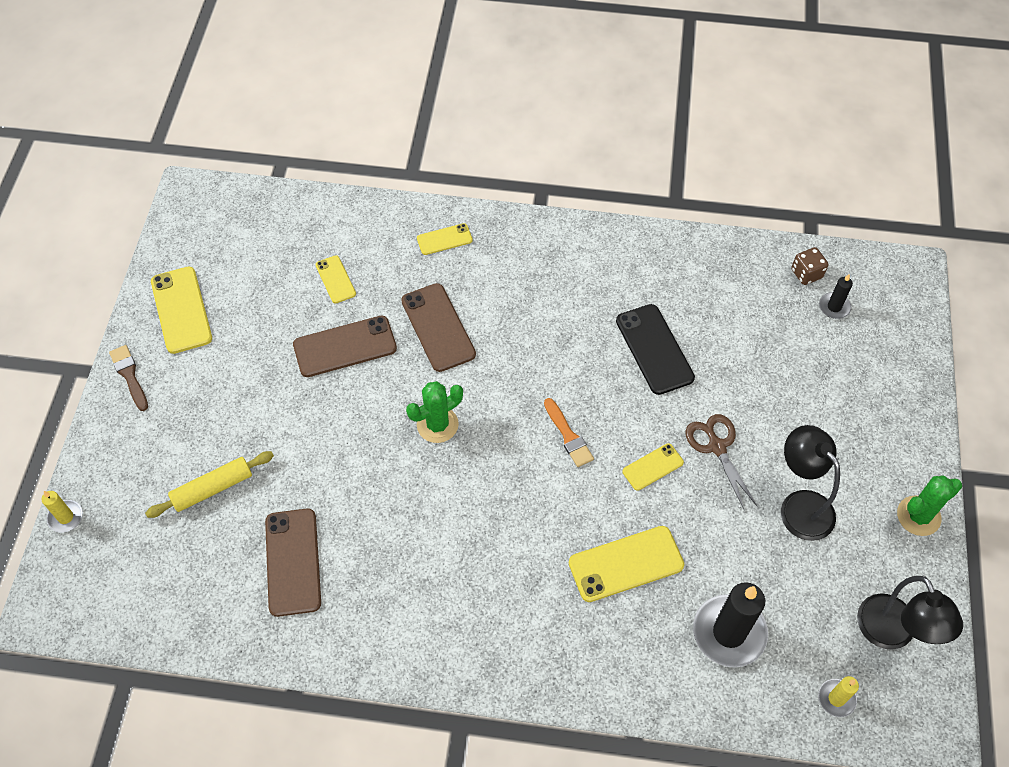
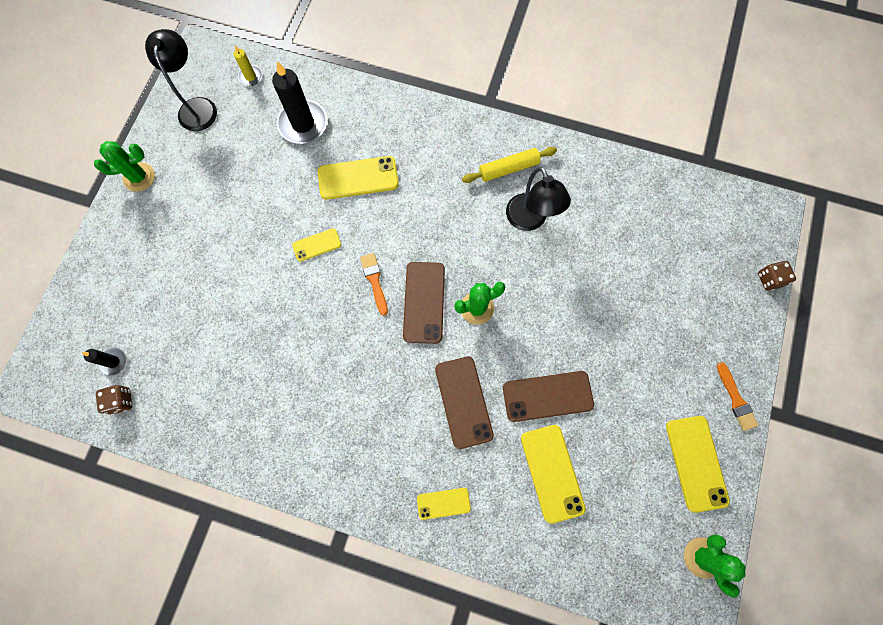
camera: 170 degrees left, 15 degrees up
yellow candle [41,491,83,533] -> brown dice [758,261,796,291]
brown brush [109,345,148,411] -> orange brush [717,362,758,431]
yellow rolling pin [145,451,274,518] -> yellow rolling pin moved to [462,147,557,183]
brown phone [265,509,321,617] -> brown phone moved to [403,262,445,344]
yellow phone [316,255,356,303] -> yellow phone [521,425,586,524], size x1.75
black phone [616,304,695,395] -> none
brown scissors [685,414,757,511] -> none
black lamp [781,425,840,541] -> black lamp moved to [506,167,571,231]
none -> green cactus [684,535,746,598]

